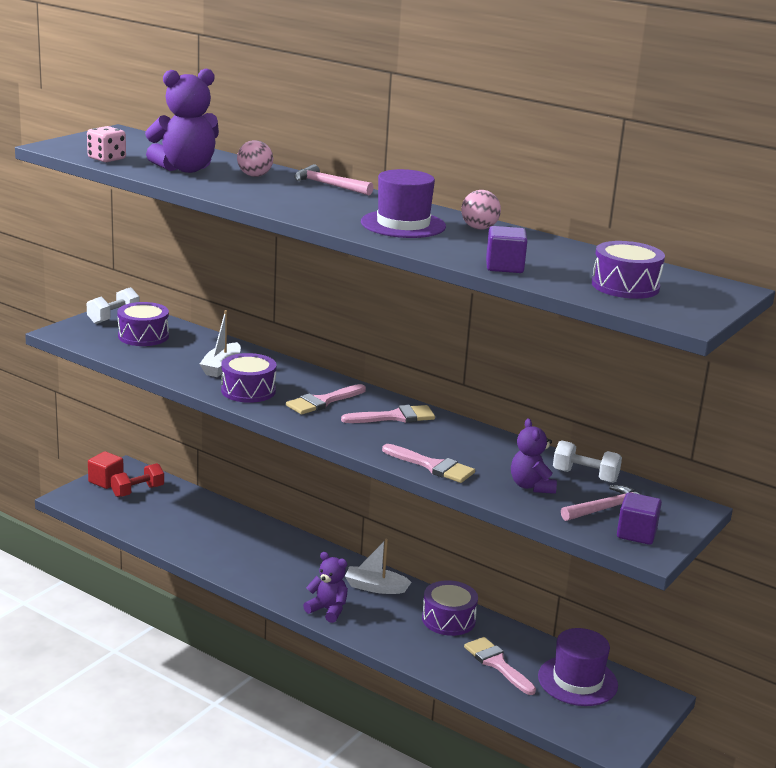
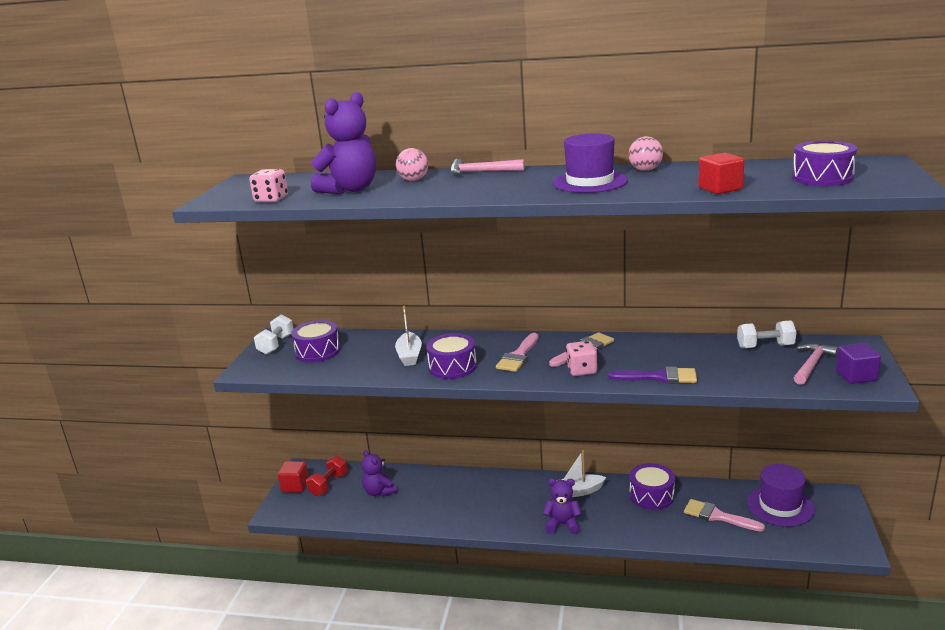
camera: 20 degrees left, 0 degrees up
pink brush [382,444,475,483] -> purple brush [608,367,697,384]
purple cube [486,226,527,273] -> red cube [698,153,745,194]
purple teddy bear [511,418,557,494] -> purple teddy bear moved to [362,450,397,496]
none -> pink dice [566,341,597,376]

